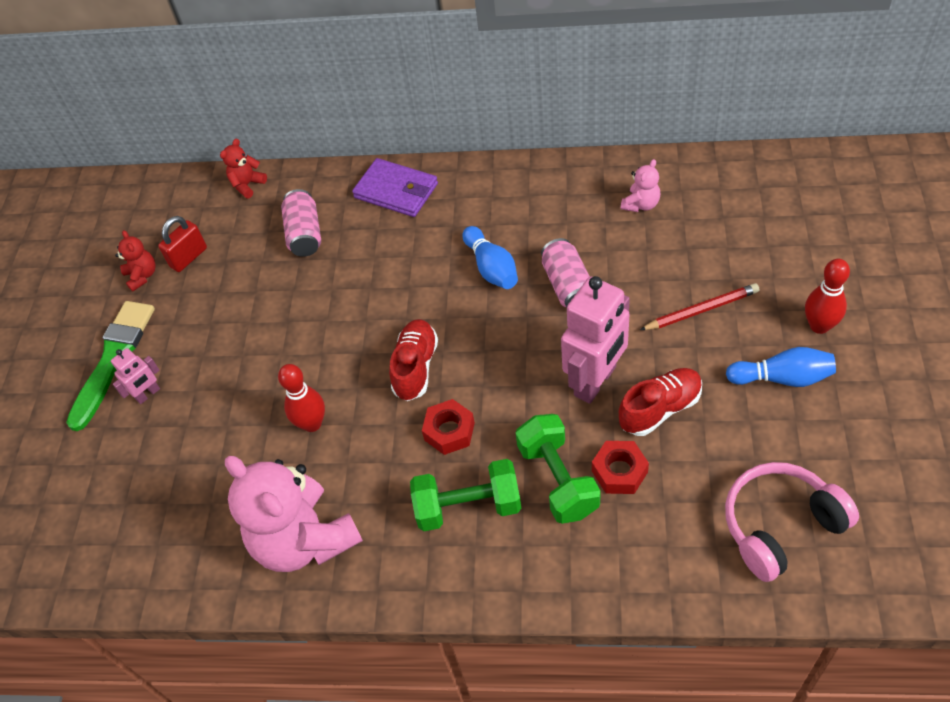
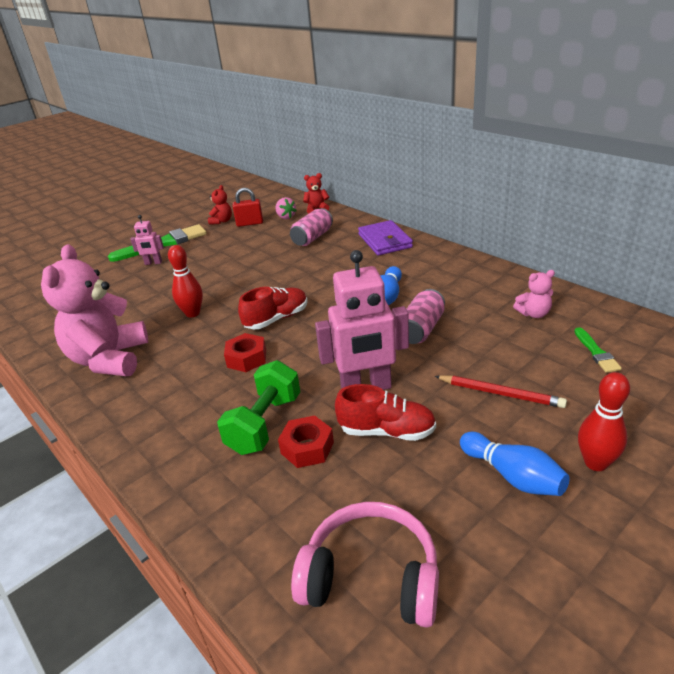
camera: 40 degrees right, 20 degrees down
green dumbbell [410,459,521,531] -> none
none -> pink strawberry [275,197,297,219]
none -> green brush [574,327,622,373]

